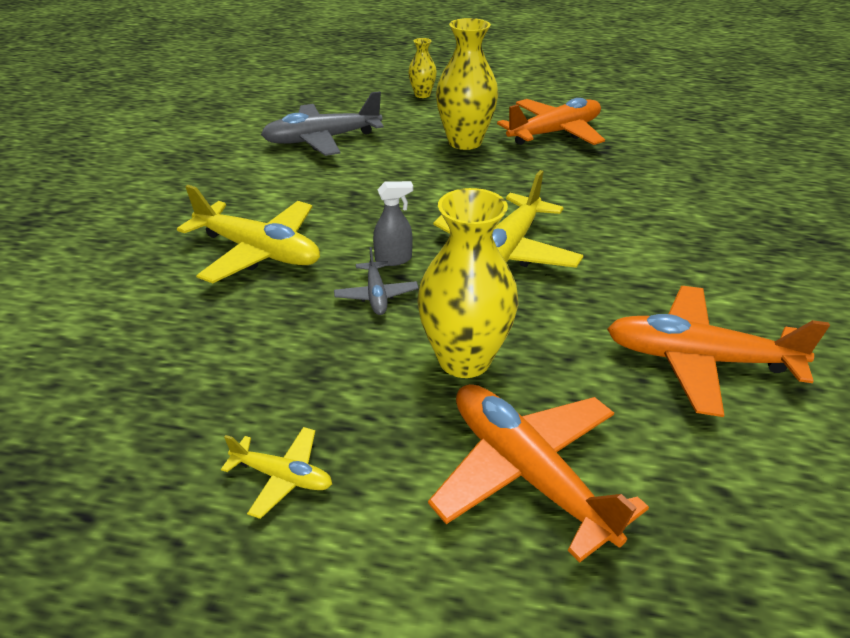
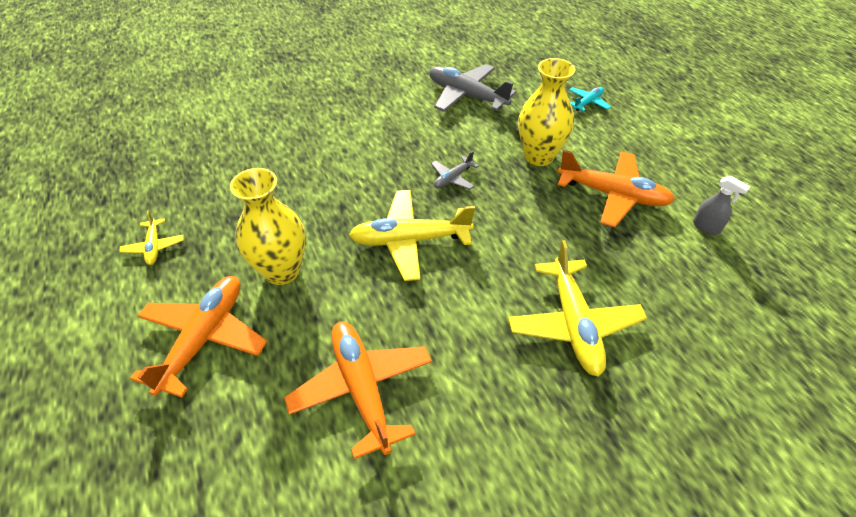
camera: 55 degrees right, 10 degrees up
yellow plane [177,185,320,283] -> yellow plane moved to [508,240,647,377]
grey plane [334,247,419,315] -> grey plane moved to [431,151,479,190]
grey spray bottle [373,181,413,266] -> grey spray bottle moved to [693,176,750,235]
yellow vase [408,38,437,98] -> turquoise plane [569,87,611,111]

